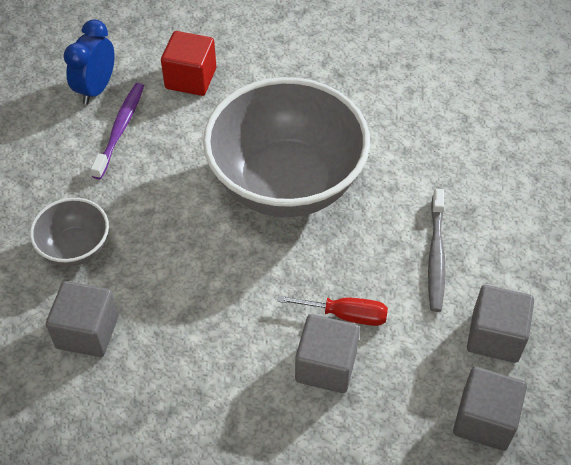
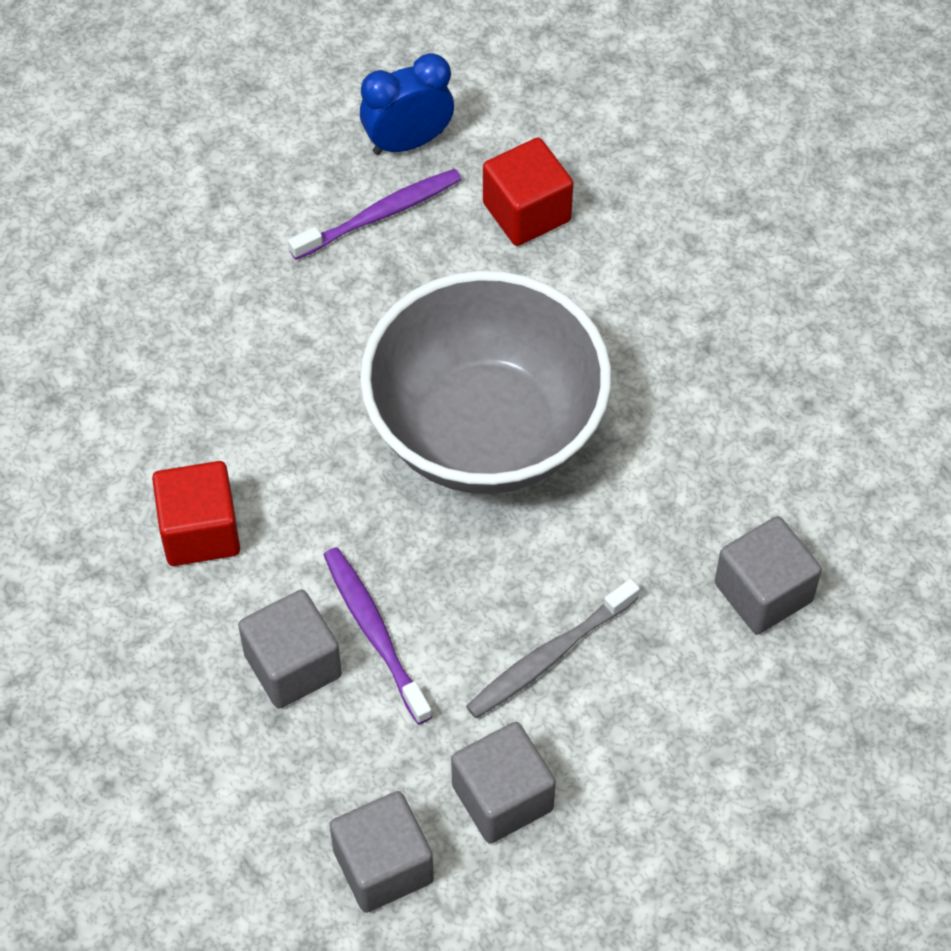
camera: 45 degrees right, 5 degrees up
grey bowl [30,198,109,266] -> none
grey cube [46,281,119,357] -> grey cube moved to [715,516,822,634]
red screwdriver [277,295,388,326] -> purple toothbrush [323,547,432,724]
none -> red cube [152,461,240,566]

